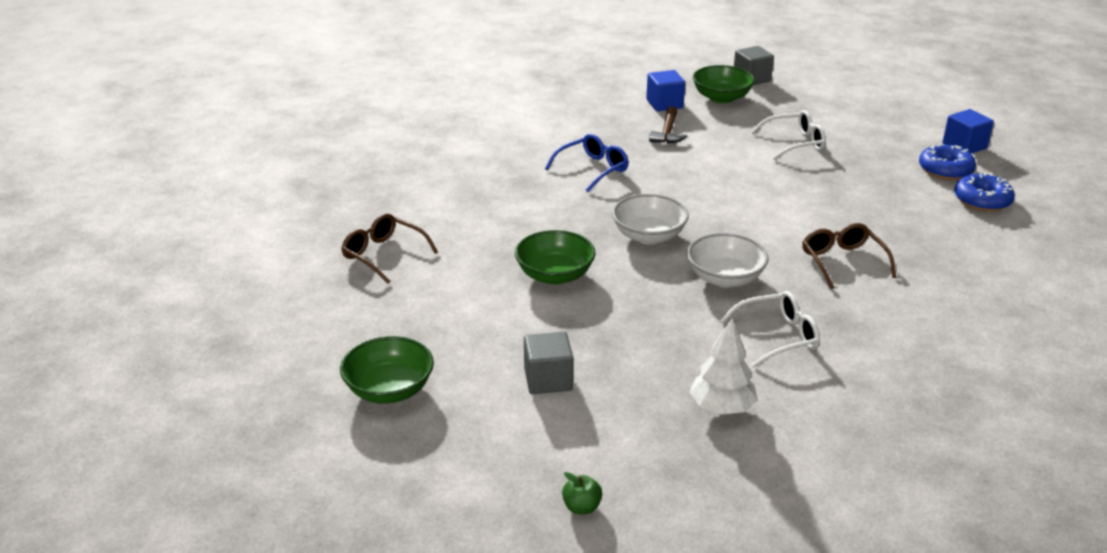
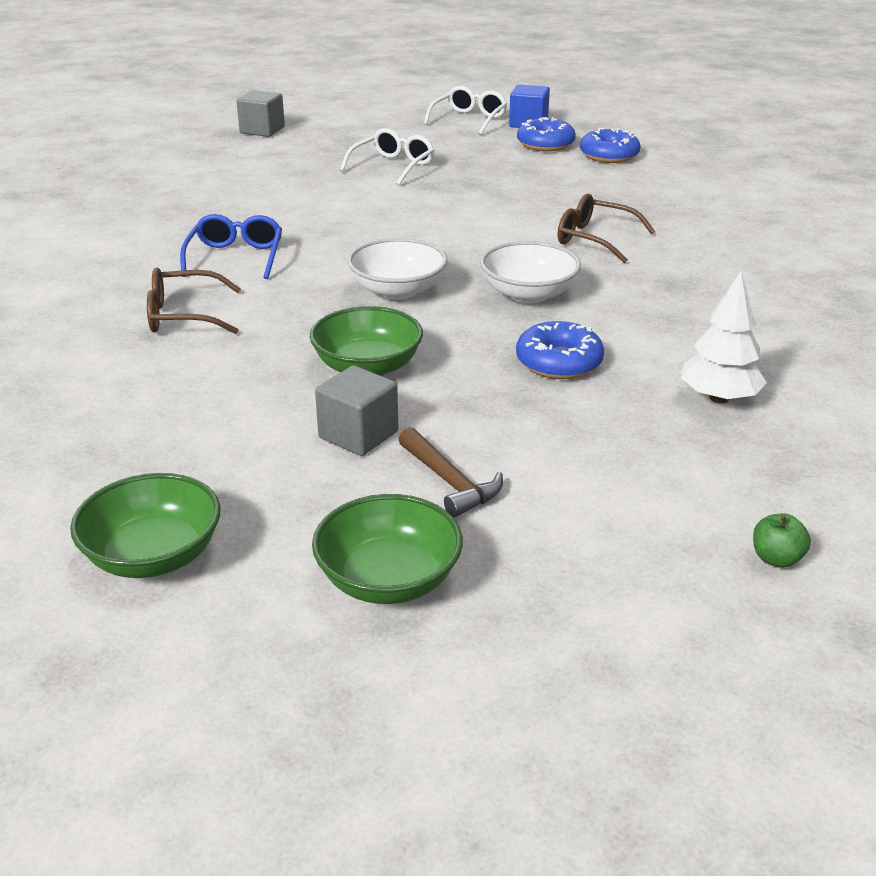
camera: 45 degrees left, 0 degrees up
brown glasses [341,214,438,284] -> brown glasses moved to [147,268,241,334]
grey cube [524,332,573,394] -> grey cube moved to [315,365,398,456]
blue cube [646,70,685,111] -> none
brown hammer [649,106,687,143] -> brown hammer moved to [399,427,503,517]
green bowl [693,65,755,103] -> green bowl moved to [70,473,221,578]
white glasses [720,291,820,368] -> white glasses moved to [424,86,507,135]
none -> blue donut [516,321,604,379]

